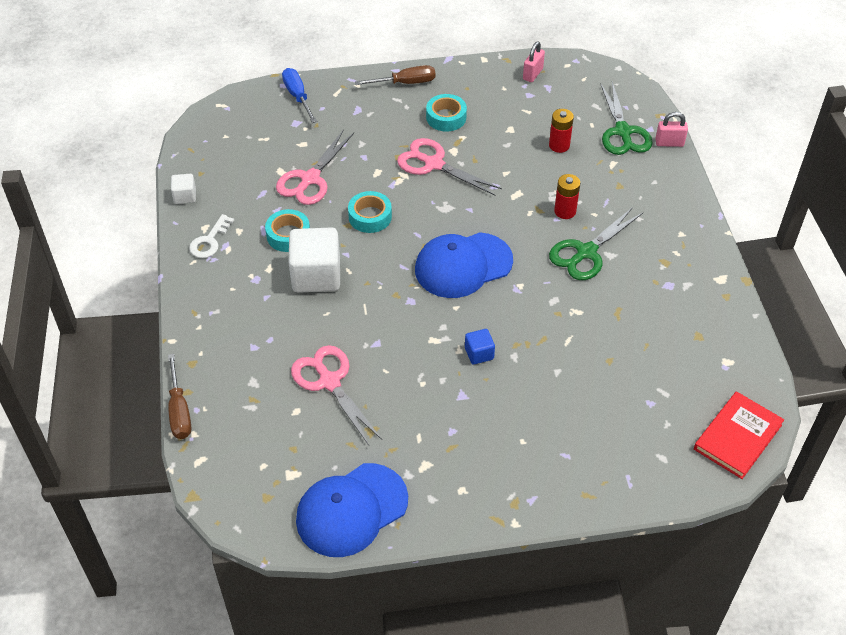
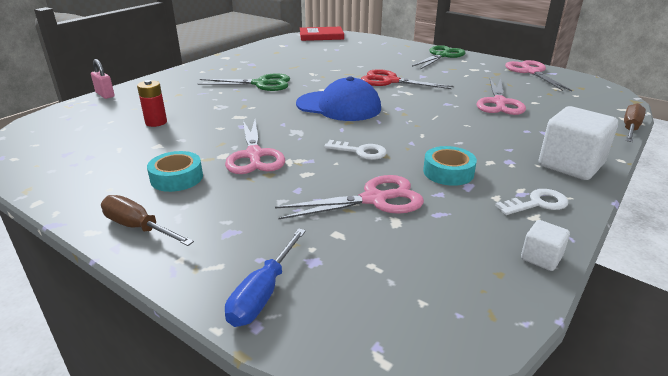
camera: 135 degrees left, 20 degrees down
white cube [289,227,340,293] -> white cube moved to [539,106,618,180]
blue cap [296,463,408,557] -> pink scissors [505,60,573,91]
turquoise tape [348,191,392,233] -> white key [324,140,387,160]
blue cube [465,329,495,364] -> red scissors [361,69,454,89]
pink padlock [523,42,545,82] -> none
red battery [554,174,580,219] -> none
green scissors [600,82,653,155] -> green scissors moved to [412,45,465,70]

